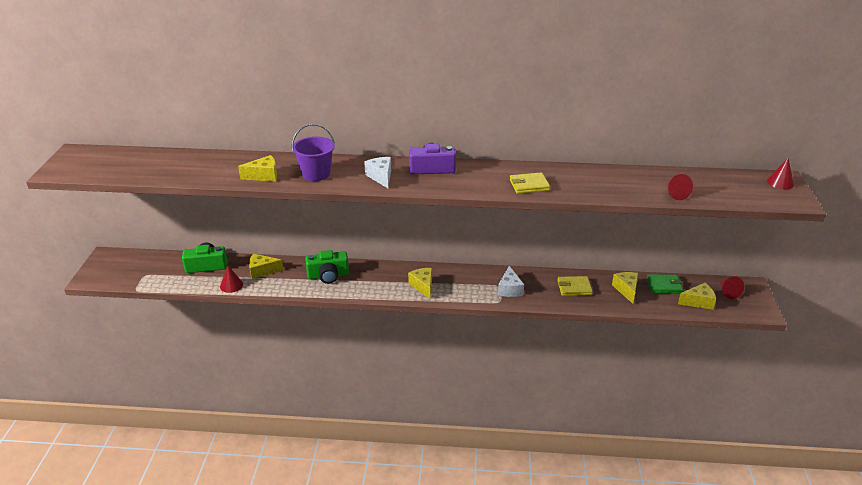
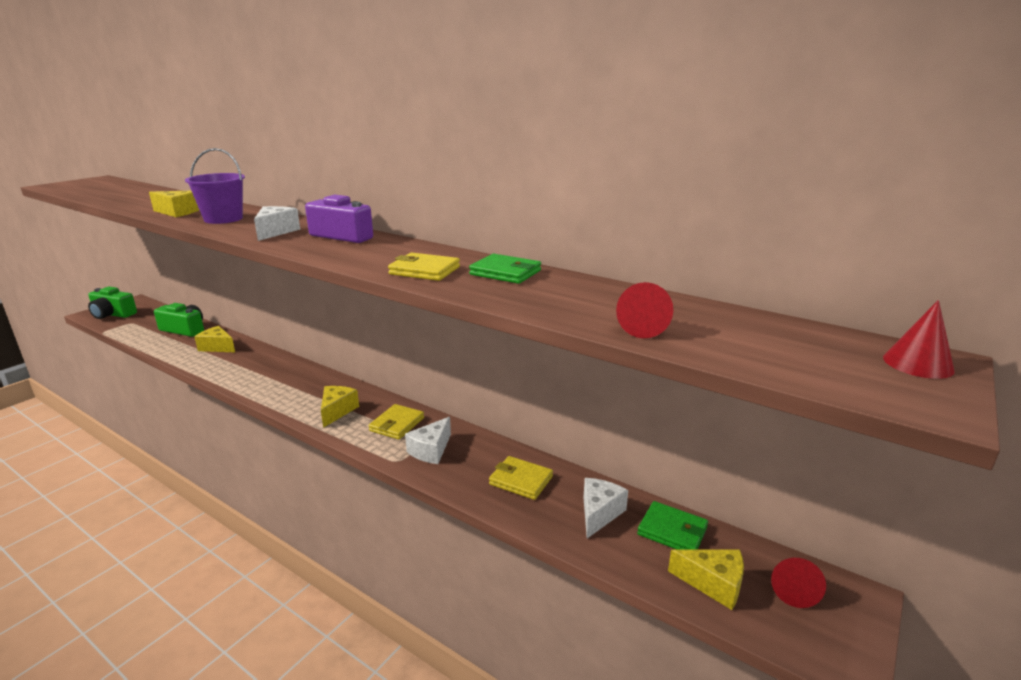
camera: 30 degrees right, 10 degrees down
red cone [220,266,243,293] -> none
green camera [305,250,349,284] -> green camera moved to [88,286,137,319]
yellow cheese [612,272,638,304] -> white cheese [583,478,628,538]
none -> yellow wallet [369,404,424,440]
none -> green wallet [469,254,541,284]

